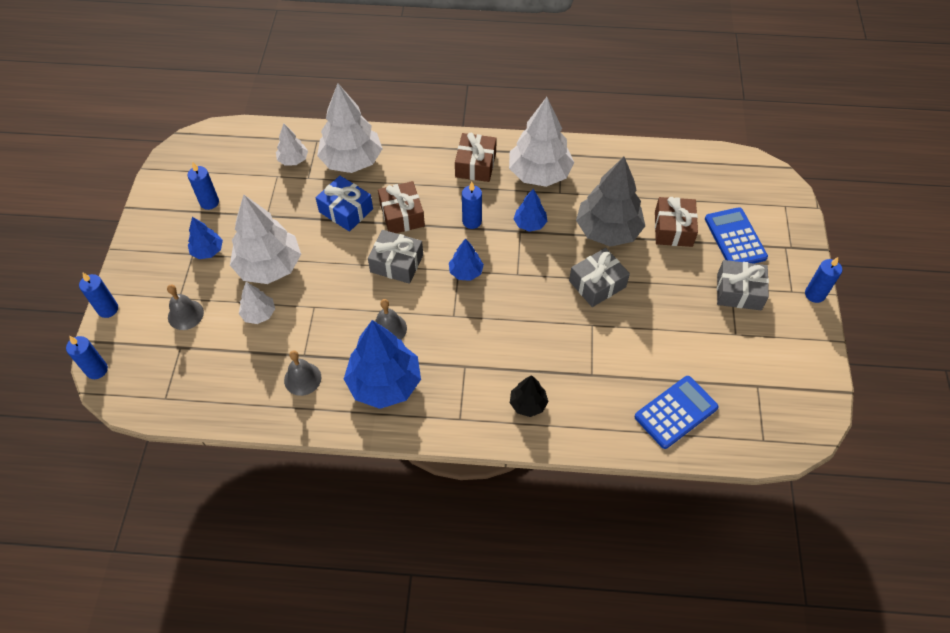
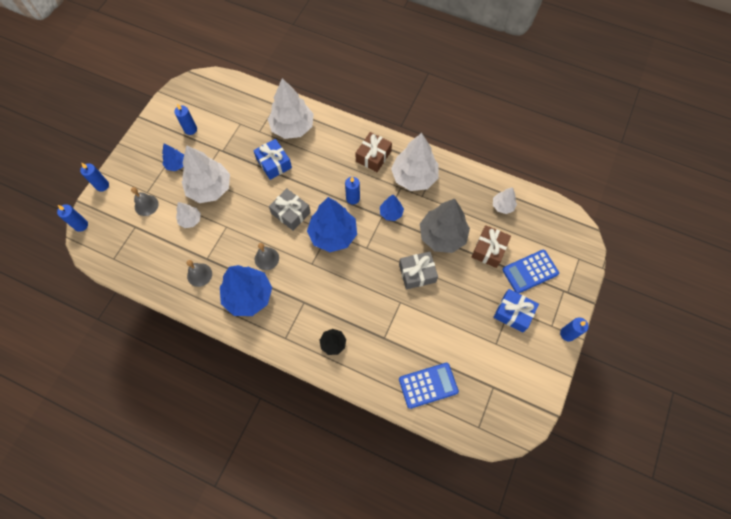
camera: 20 degrees right, 10 degrees up
white tree [276,123,308,166] -> white tree moved to [493,187,517,214]
brown gift [378,181,425,233] -> none
blue tree [449,238,484,281] -> blue tree [307,197,357,252], size x2.00
blue calculator [705,207,768,264] -> blue calculator turned 120 degrees counterclockwise [502,250,559,293]
grey gift [717,260,769,310] -> blue gift [493,289,539,333]

